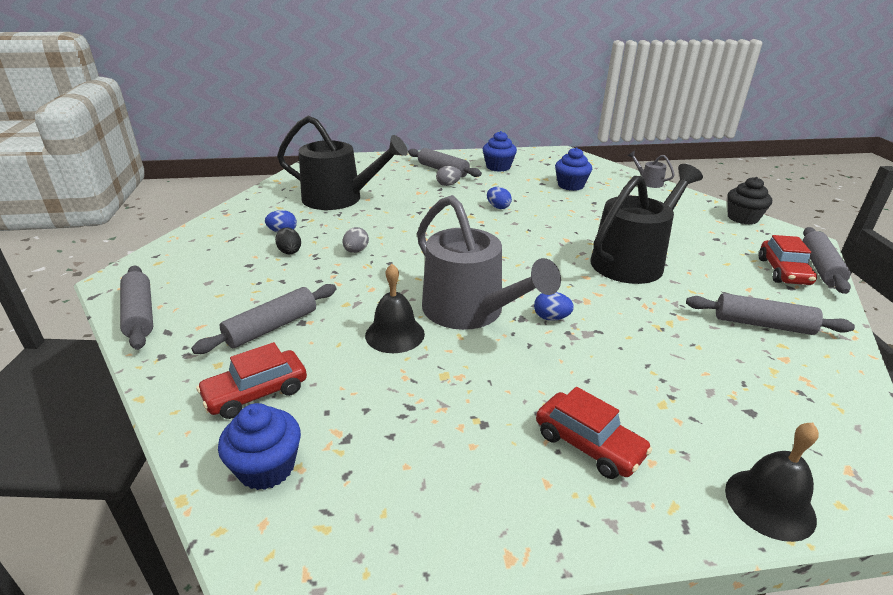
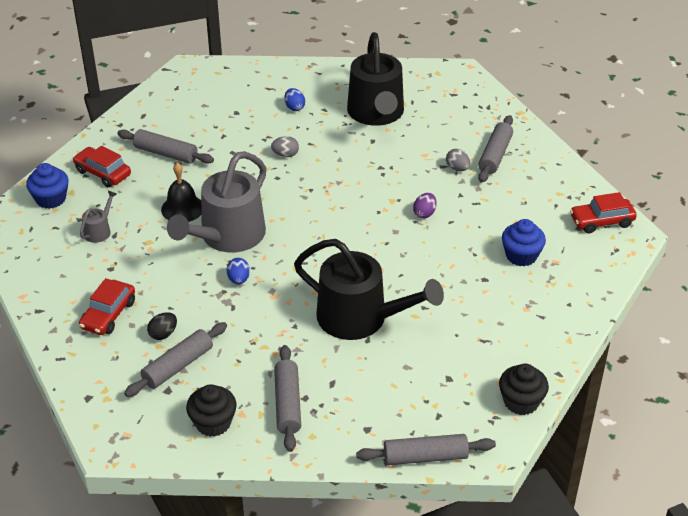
camera: 70 degrees right, 10 degrees up
grey rolling pin [120,266,153,350] -> grey rolling pin moved to [124,322,227,397]
black egg [275,227,301,254] -> black egg moved to [147,312,177,340]
blue cupcake [483,131,517,172] -> none
blue egg [487,187,512,209] -> purple egg [413,193,437,218]
grey watering can [628,151,675,188] -> grey watering can moved to [80,191,117,243]
black bell [725,422,819,542] -> none
red car [759,235,817,285] -> red car moved to [570,192,637,234]
none -> black cupcake [186,384,237,437]

